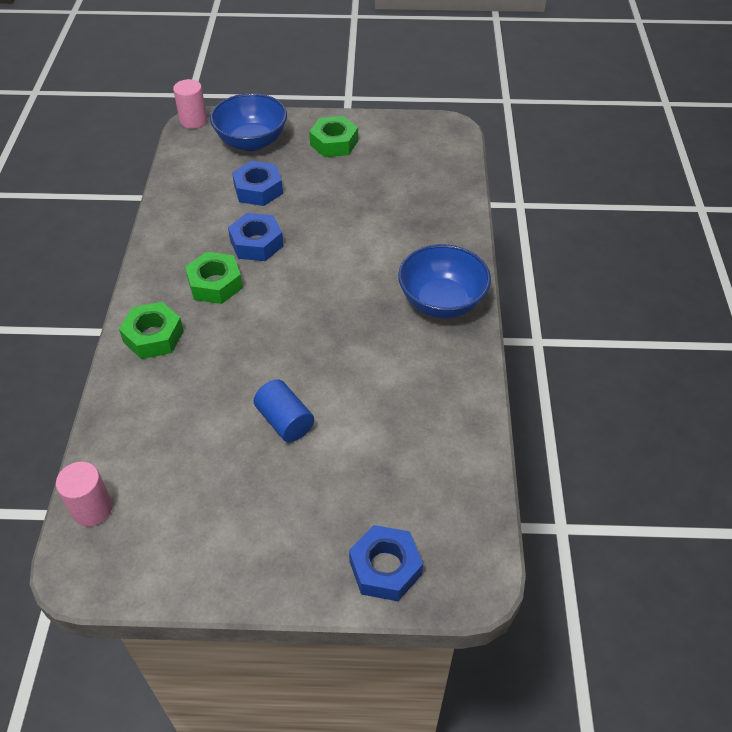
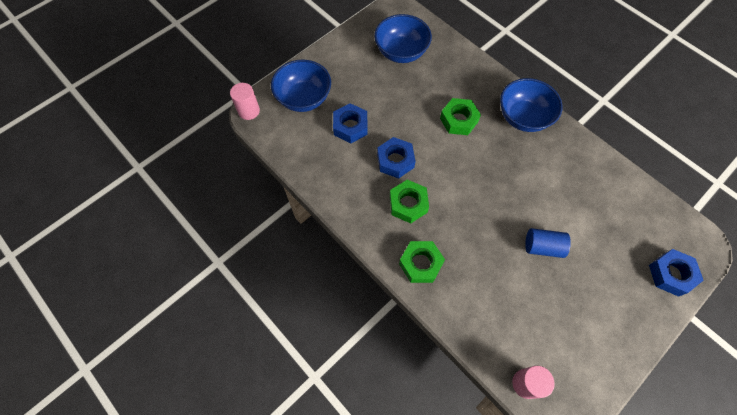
camera: 45 degrees left, 15 degrees up
green nut [309,116,358,157] -> green nut moved to [440,98,481,135]
none -> blue bowl [374,14,432,63]

